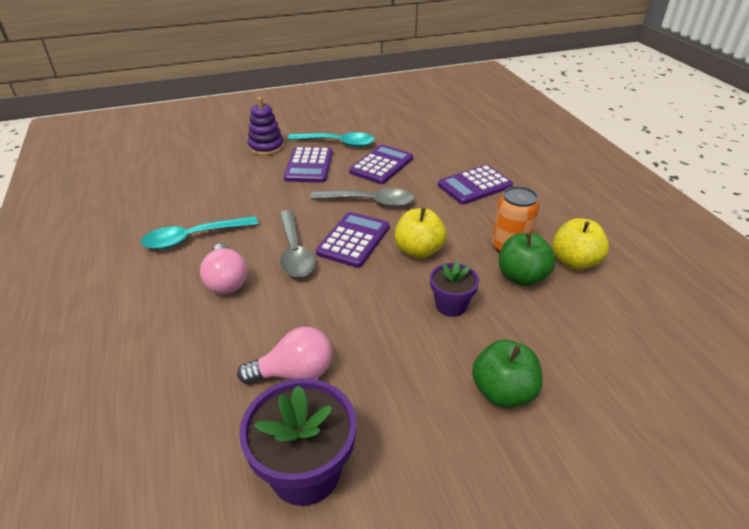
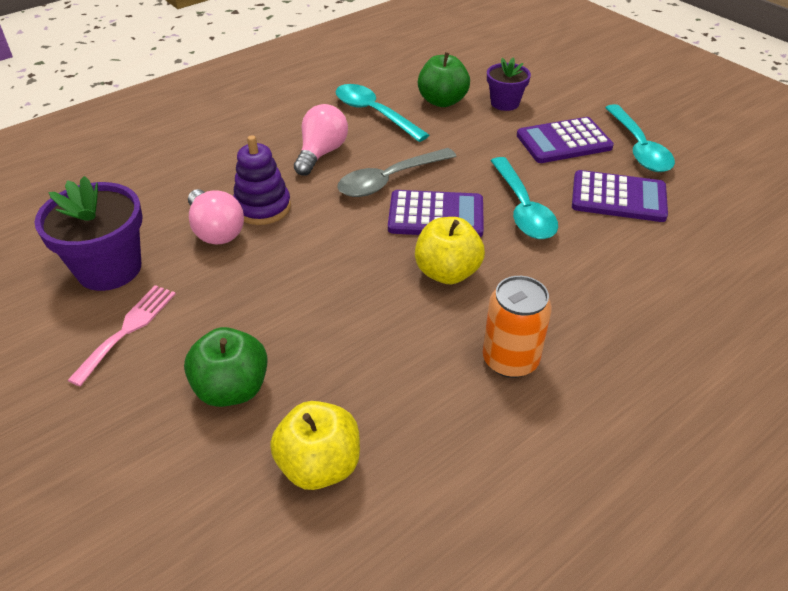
camera: 70 degrees right, 5 degrees up
pink light bulb [200,244,247,294] -> pink light bulb turned 150 degrees clockwise [294,104,348,176]
purple stacking toy [247,97,284,156] -> purple stacking toy moved to [233,135,291,225]
grey spoon [310,188,414,207] -> turquoise spoon [491,157,558,239]
purple flower pot [430,260,479,317] -> purple flower pot moved to [487,58,531,111]
purple calculator [438,165,513,204] -> none
green apple [499,233,556,286] -> green apple moved to [418,52,470,107]
yellow apple [552,218,609,270] -> yellow apple moved to [270,401,360,490]
none -> pink fork [67,285,176,386]

